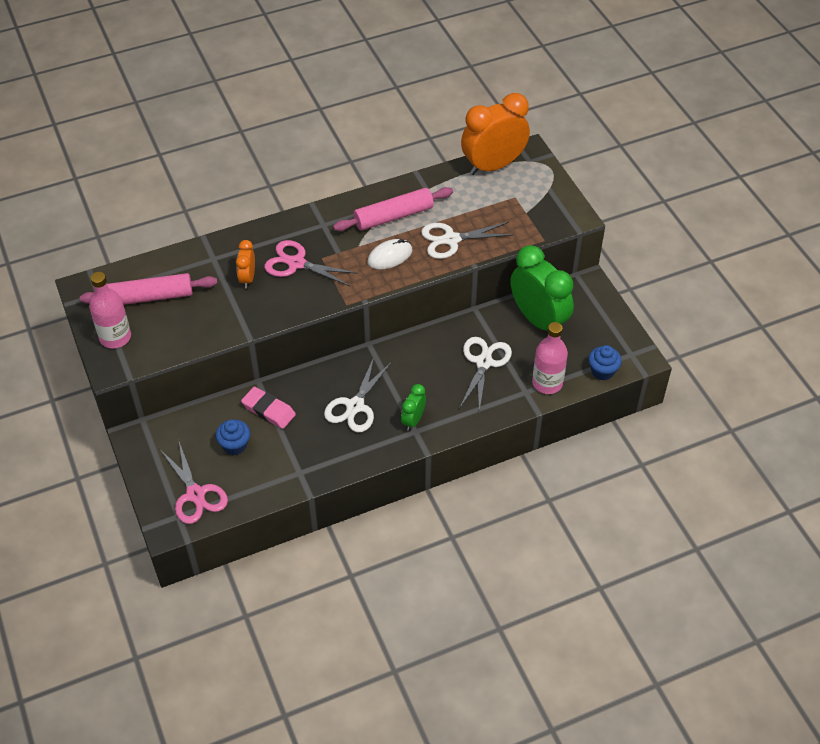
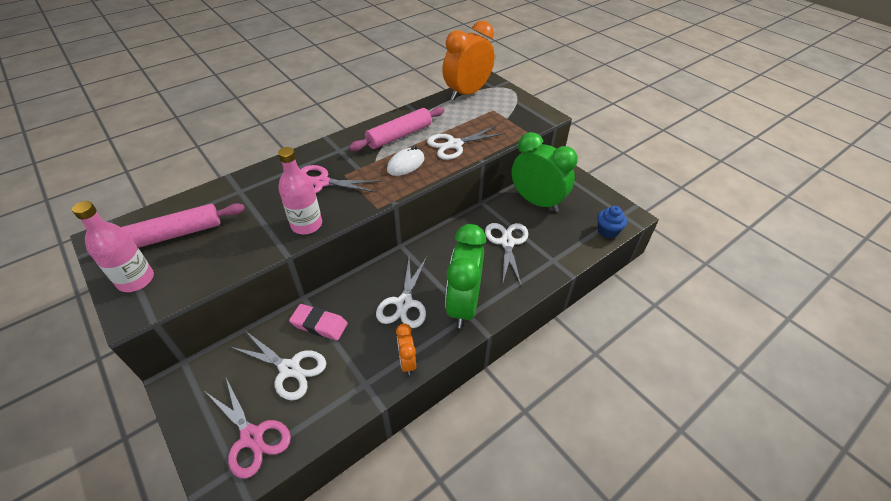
camera: 15 degrees left, 5 degrees down
blue cupcake [216,419,250,455] -> white scissors [230,331,326,400]
orange clock [236,240,255,288] -> orange clock moved to [396,323,416,375]
green clock [401,384,426,431] -> green clock [445,224,486,328], size x2.08
pink bottle [532,322,568,394] -> pink bottle moved to [278,147,322,234]

